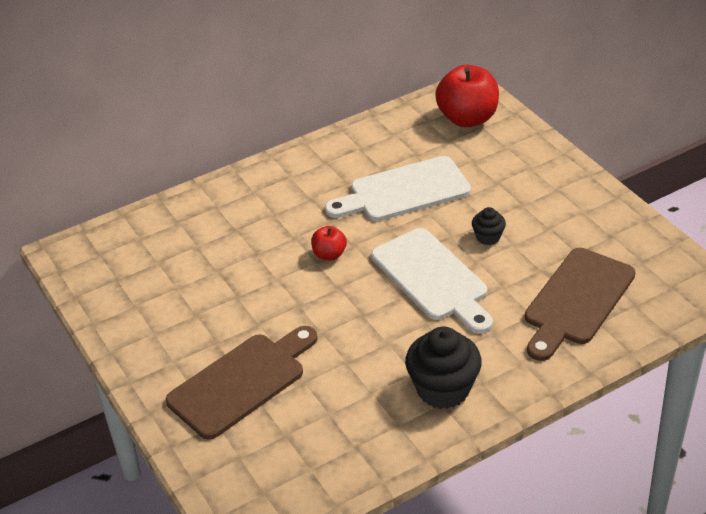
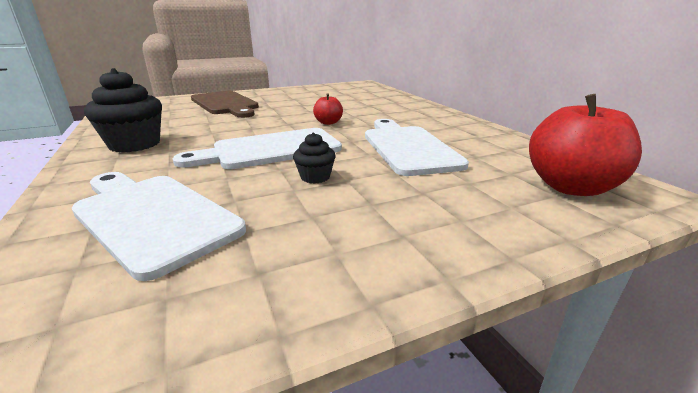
camera: 95 degrees right, 15 degrees down
brown cutting board [525,248,636,361] -> white cutting board [72,172,246,281]

